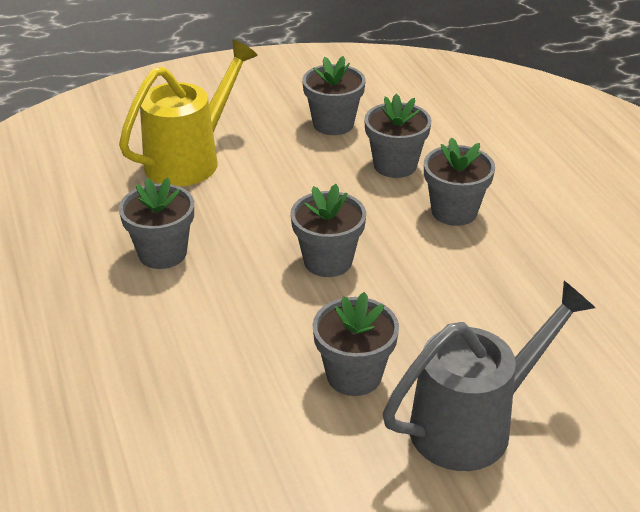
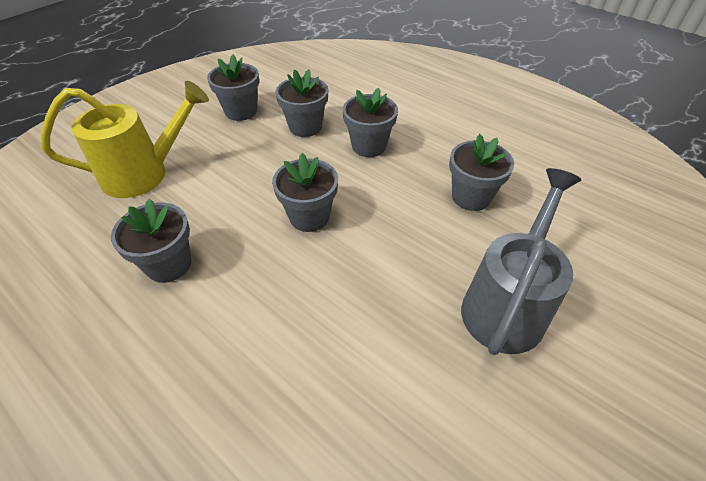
camera: 30 degrees left, 10 degrees up
yellow watering can [119,40,258,186] -> yellow watering can turned 60 degrees clockwise [41,81,209,198]
grey flower pot [312,292,399,396] -> grey flower pot moved to [449,134,514,211]

